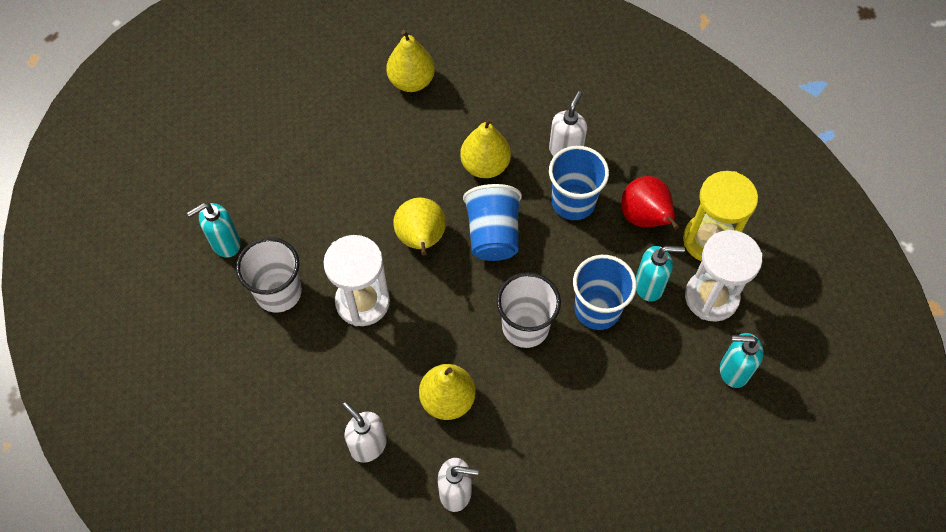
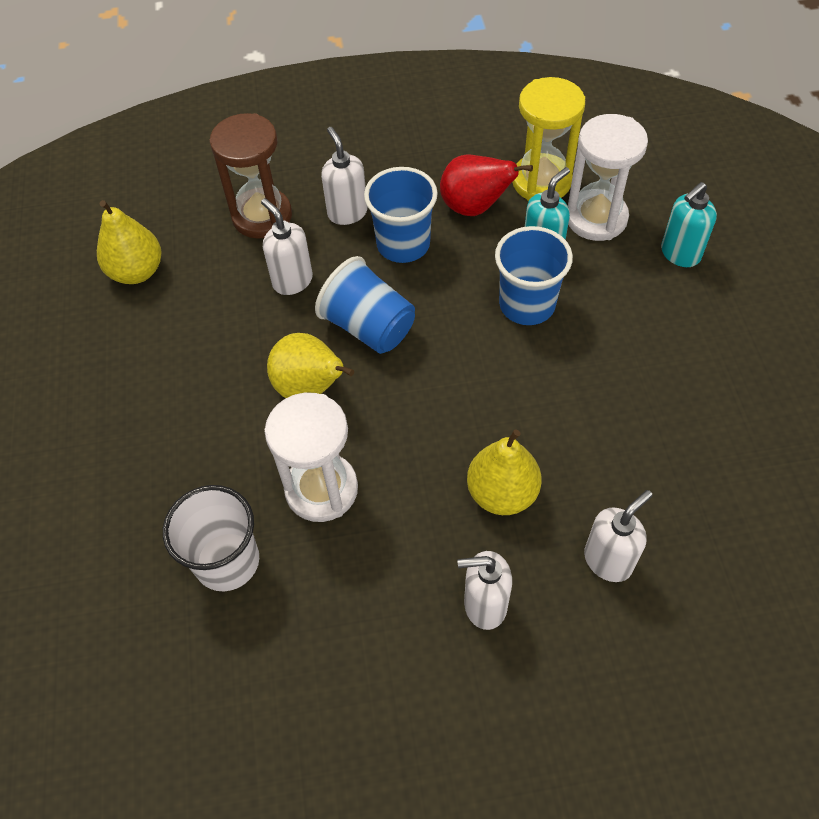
camera: 45 degrees left, 5 degrees down
turquoise soap dispenser [187,203,241,258] -> none
yellow pear [460,118,511,178] -> white soap dispenser [261,198,313,295]
white cup [497,272,561,348] -> none
none -> brown hourglass [210,113,292,239]

